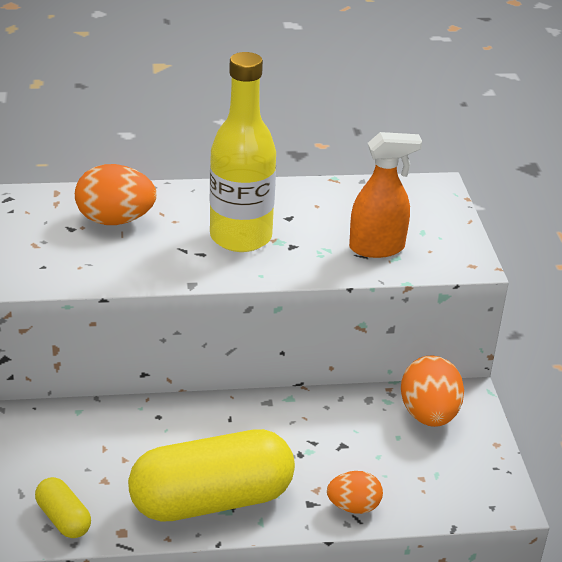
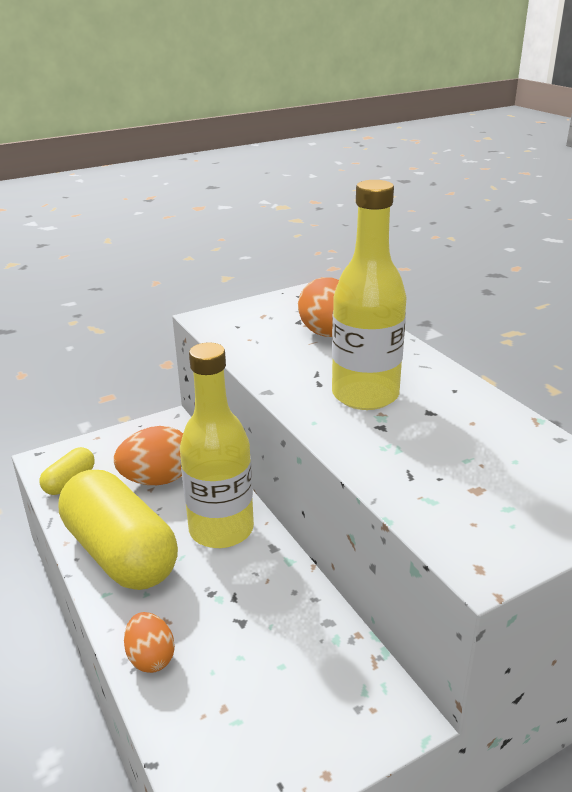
camera: 70 degrees right, 5 degrees down
orange spray bottle [349,132,422,258] -> none
orange egg [401,355,464,427] -> orange egg moved to [114,426,183,485]
none -> yellow bottle [180,342,254,548]

